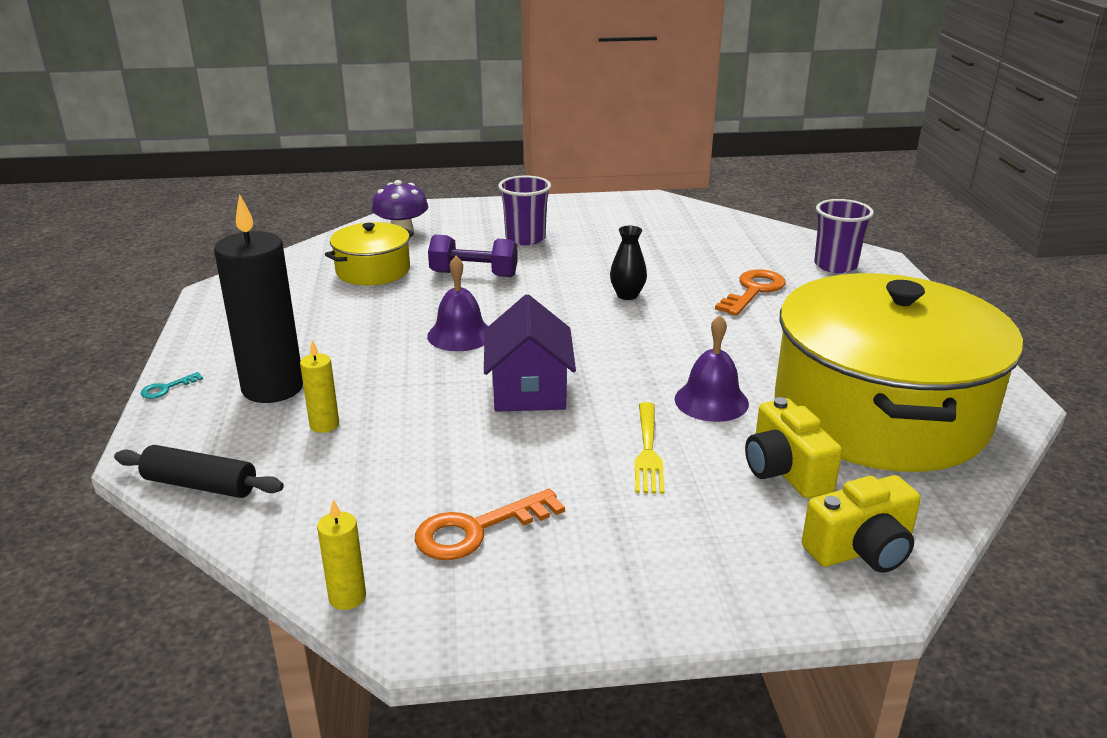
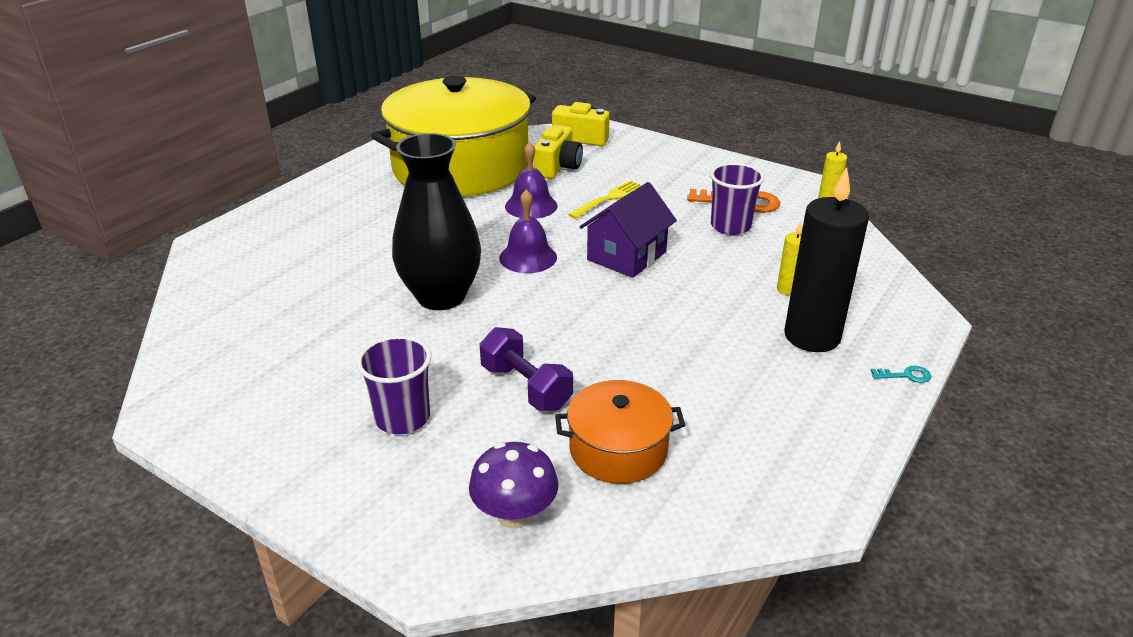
camera: 140 degrees left, 5 degrees up
black rolling pin [114,445,284,498] -> none
yellow pot [325,222,414,285] -> orange pot [555,380,685,484]
purple bell [427,256,488,351] -> purple bell moved to [499,189,557,273]
black vase [610,226,647,300] -> black vase [392,133,481,310], size x2.30
orange key [715,269,786,316] -> none
purple cup [814,199,874,273] -> purple cup moved to [710,163,765,235]

